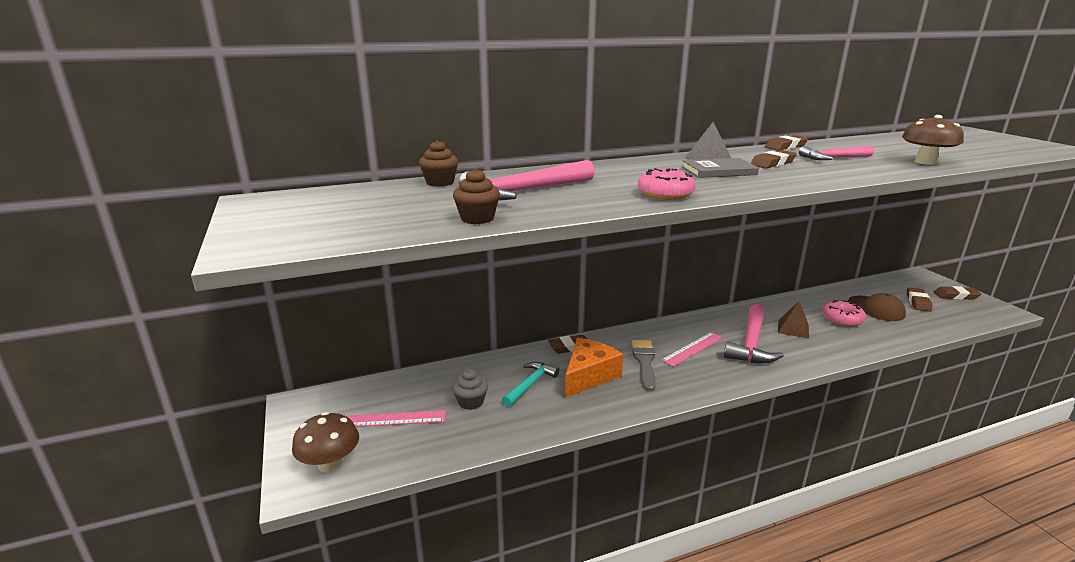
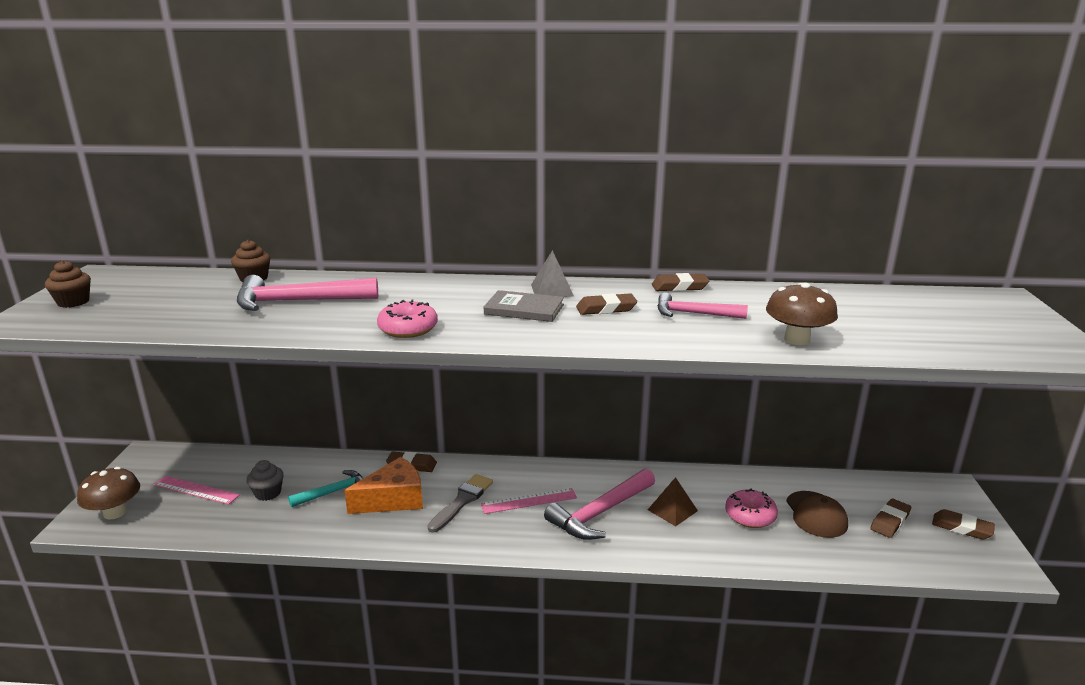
camera: 25 degrees right, 0 degrees up
brown cupcake [453,168,500,224] -> brown cupcake moved to [45,260,91,308]

